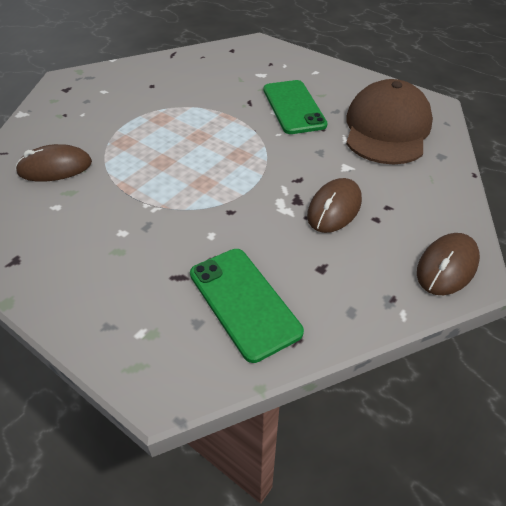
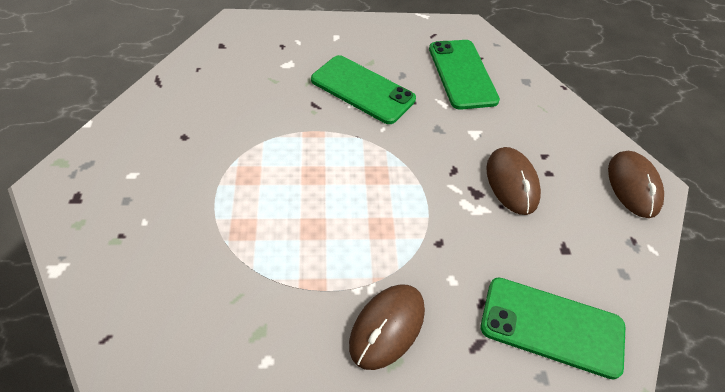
camera: 45 degrees left, 5 degrees up
brown mouse [15,144,92,182] -> brown mouse moved to [349,284,425,370]
brown cap [346,79,433,164] -> green phone [429,40,500,110]

